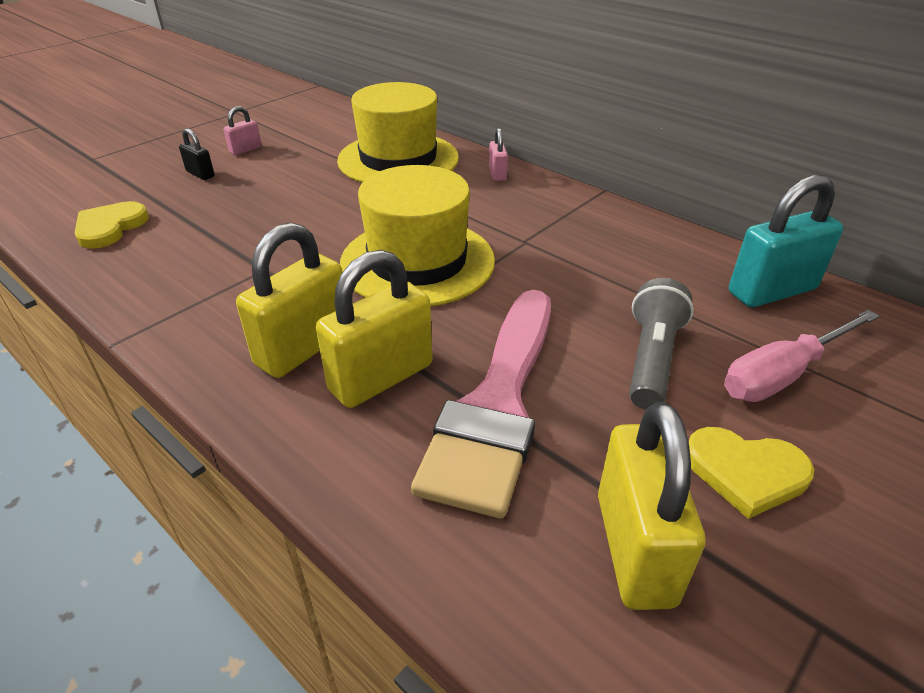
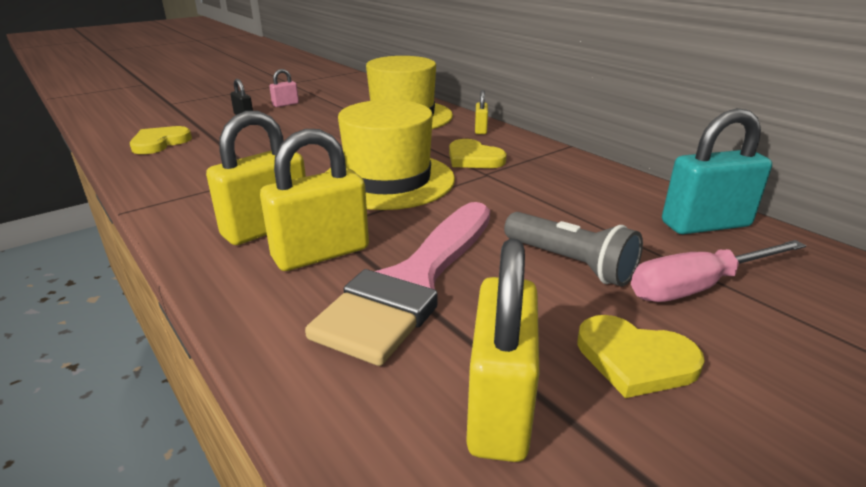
camera: 10 degrees right, 10 degrees down
pink padlock [489,128,508,181] -> yellow padlock [475,90,488,134]
grey flashlight [629,278,694,409] -> grey flashlight turned 105 degrees clockwise [504,212,643,287]
none -> yellow heart [449,139,507,168]

